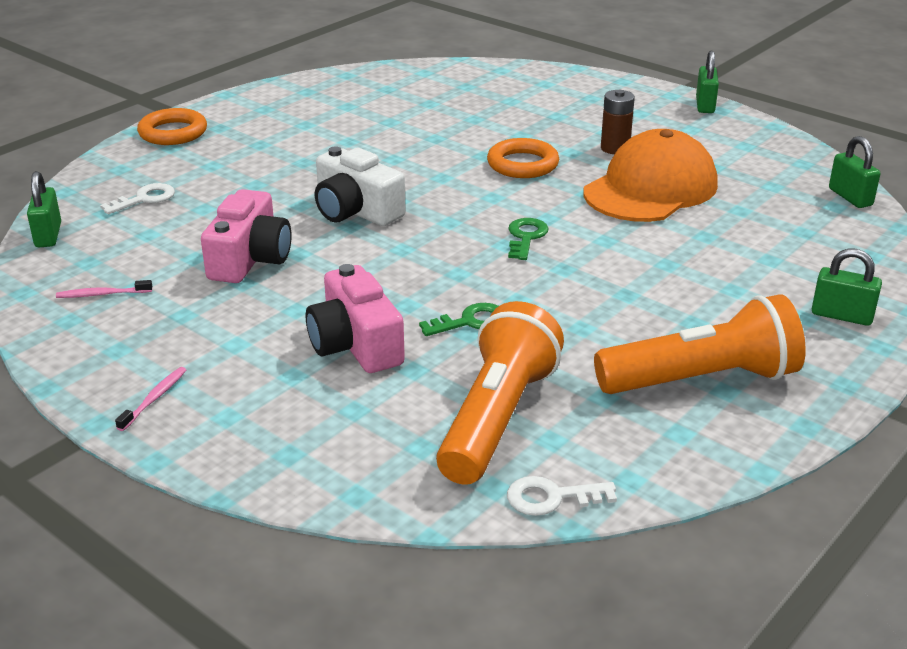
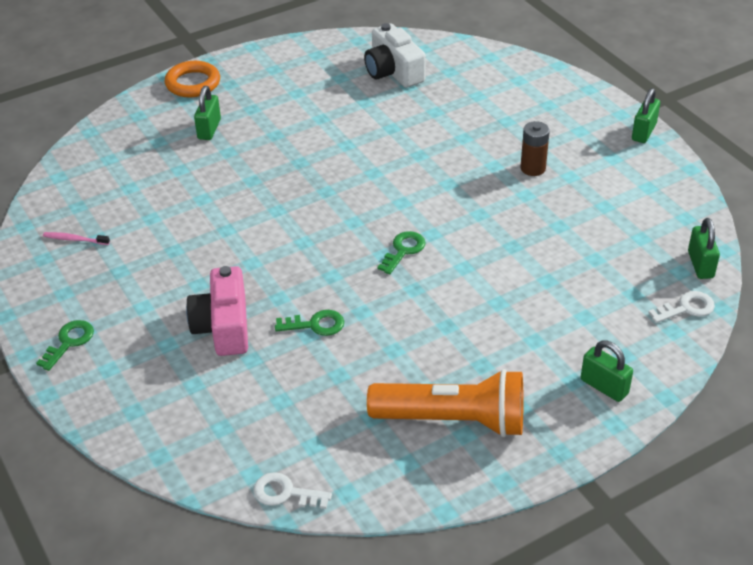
camera: 20 degrees right, 10 degrees up
green padlock [27,171,61,247] -> green padlock moved to [194,86,221,140]
white key [100,183,175,214] -> white key moved to [648,291,715,323]
pink toothbrush [115,367,186,431] -> green key [36,320,94,371]
pink camera [201,189,292,283] -> none
white camera [315,147,406,226] -> white camera moved to [364,23,426,88]
orange flashlight [436,301,564,485] -> none
orange ring [487,138,559,178] -> none
orange cap [583,129,718,222] -> none

